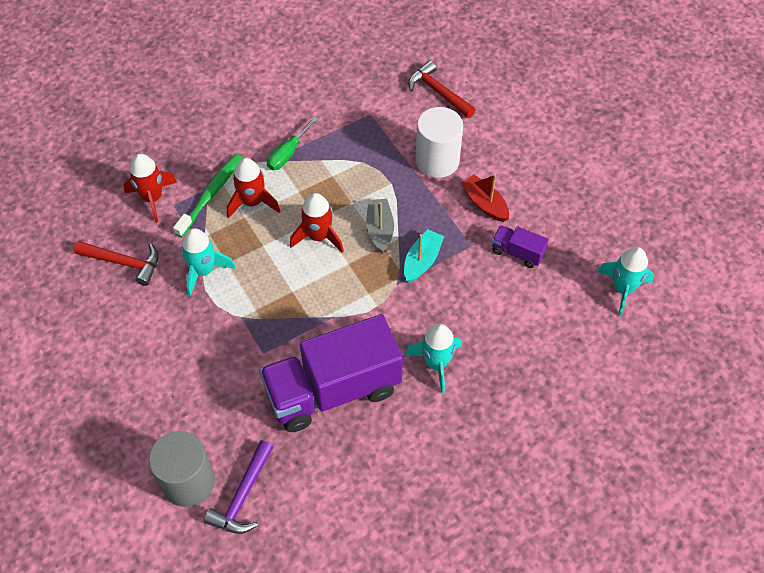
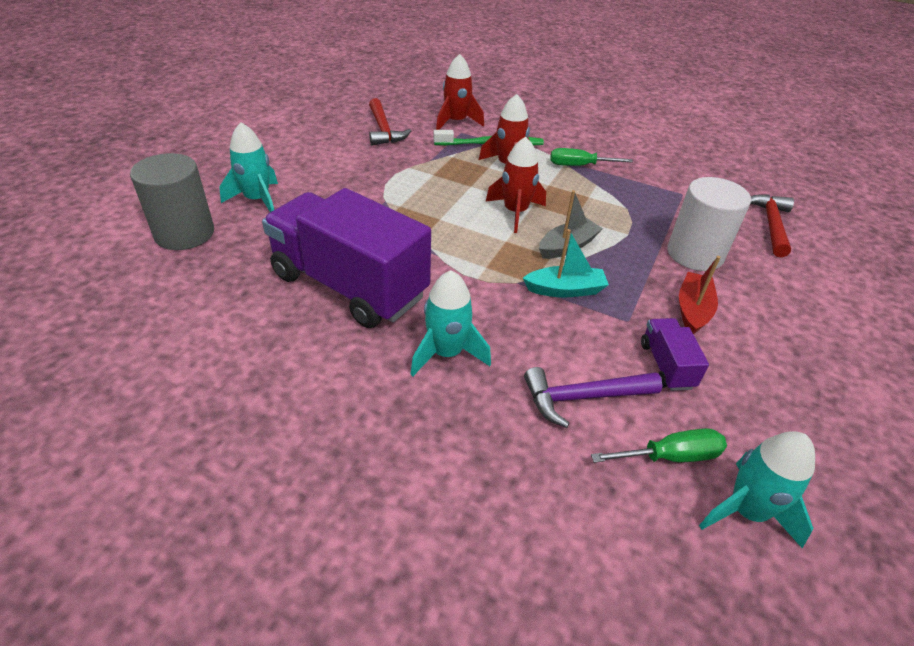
camera: 55 degrees right, 15 degrees down
turquoise rocket [181,228,235,297] -> turquoise rocket moved to [219,122,278,212]
purple hammer [204,440,273,534] -> purple hammer moved to [524,367,662,428]
none -> green screwdriver [591,428,727,463]

